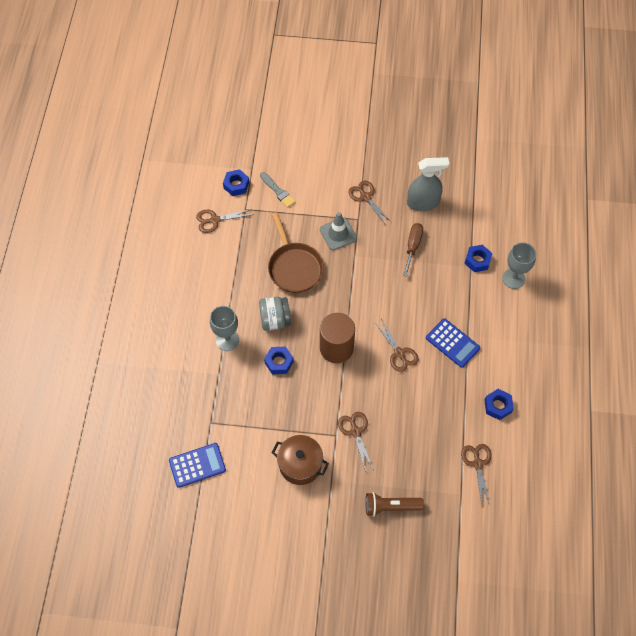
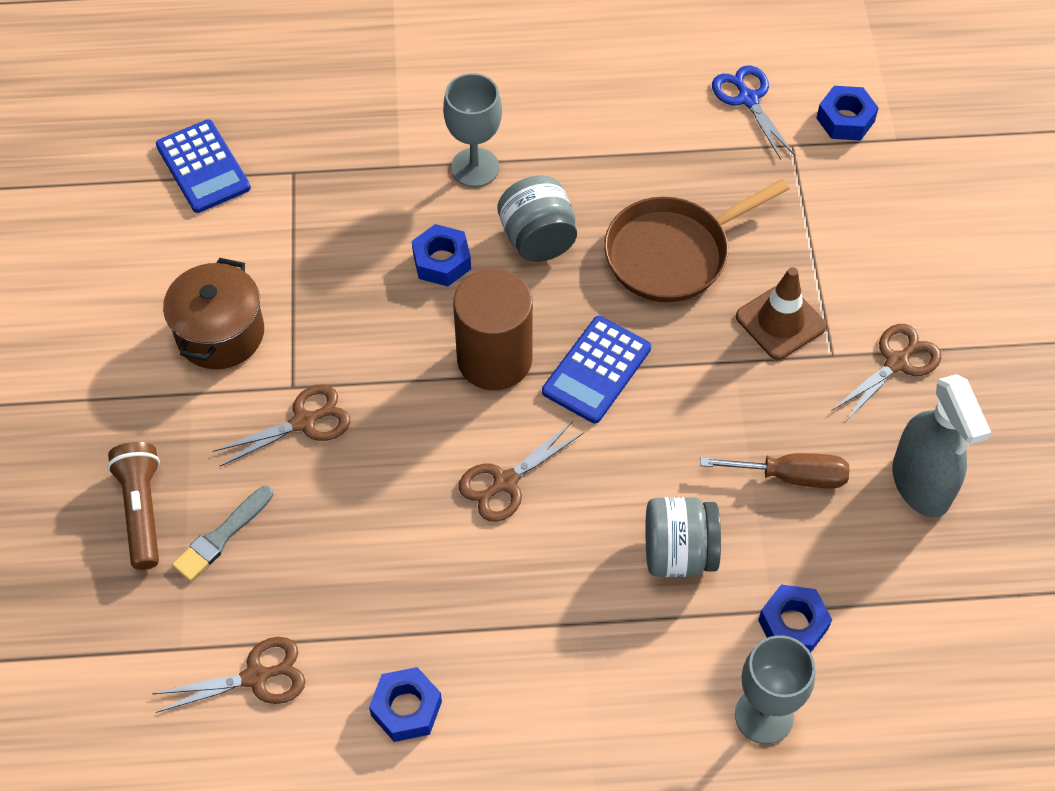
camera: 80 degrees right, 5 degrees down
brown scissors [196,209,254,233] -> blue scissors [712,66,795,160]
grey brush [260,172,295,208] -> grey brush moved to [172,486,273,582]
grey traffic cone [320,212,357,250] -> brown traffic cone [736,267,827,360]
blue calculator [426,318,480,368] -> blue calculator moved to [542,316,651,424]
none -> grey jar [645,497,721,577]

